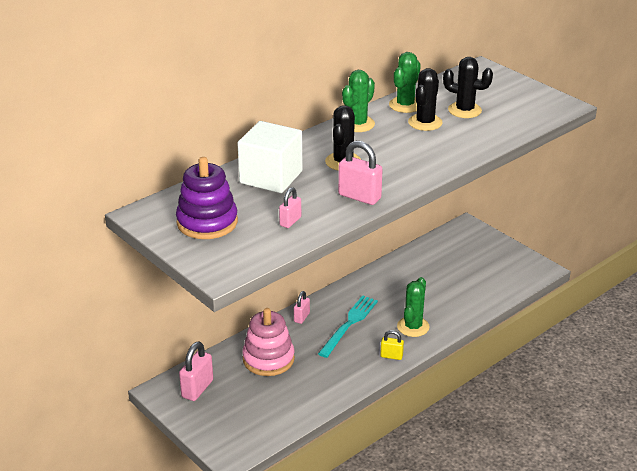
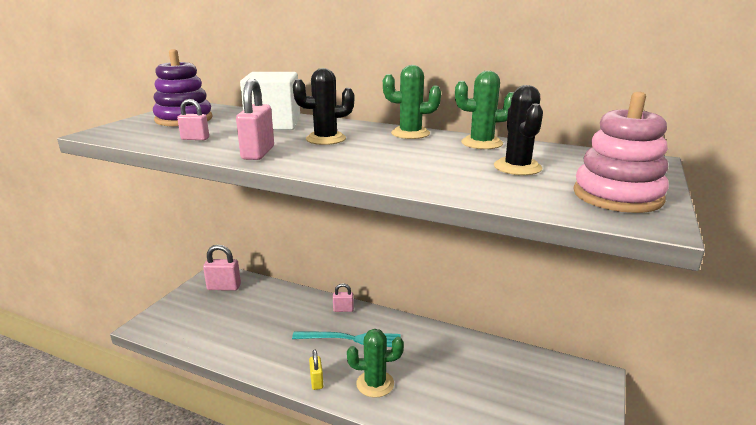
camera: 65 degrees right, 10 degrees down
pink stacking toy [242,308,295,376] -> pink stacking toy moved to [574,92,669,213]
black cactus [408,68,443,131] -> none

